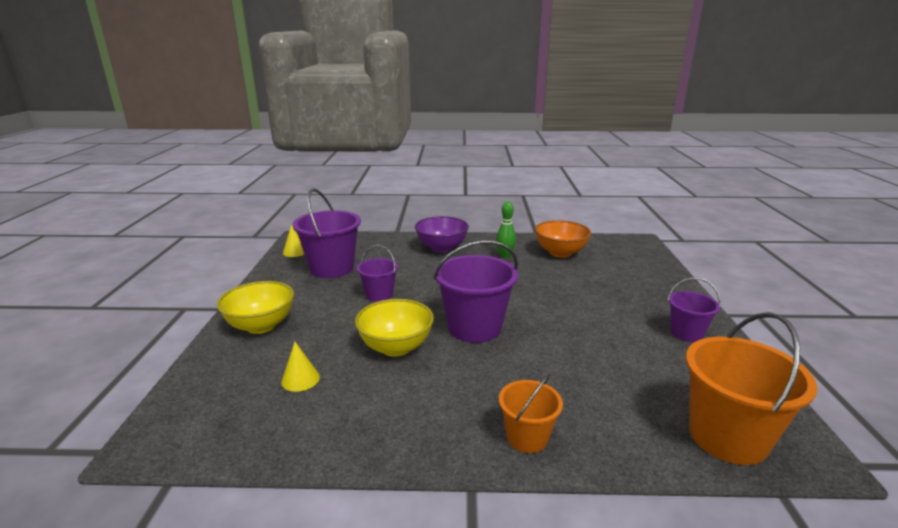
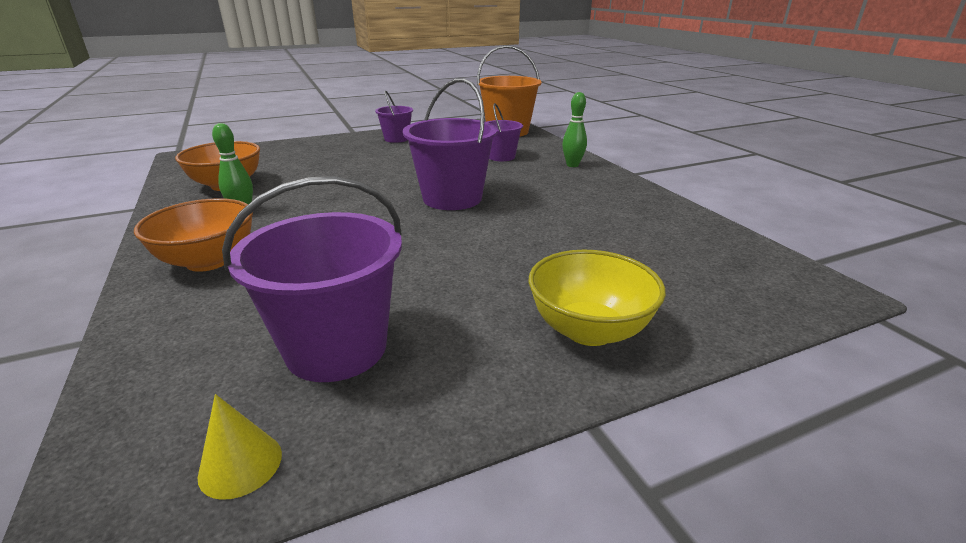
camera: 115 degrees left, 5 degrees up
yellow cone [281,342,320,392] -> none
yellow bowl [355,299,434,357] -> none
purple bucket [357,245,398,302] -> purple bucket moved to [487,103,523,161]
purple bowl [415,216,469,253] -> orange bowl [134,198,253,272]
orange bucket [499,373,563,453] -> green bowling pin [562,92,587,167]

